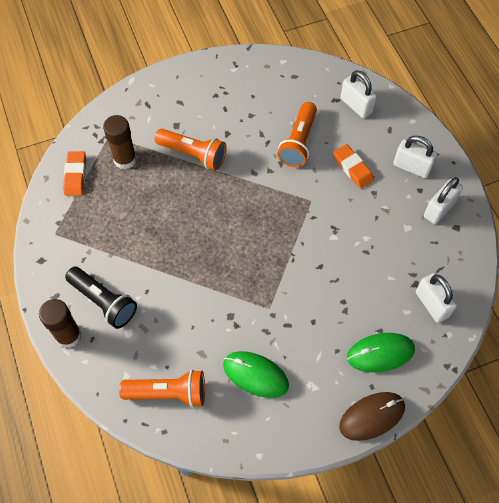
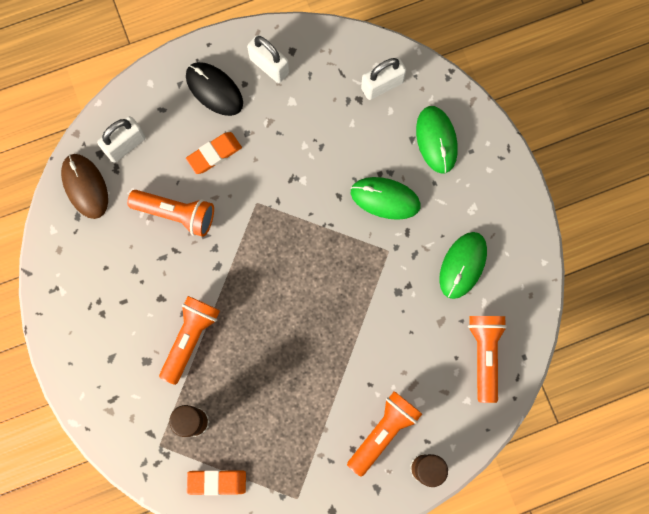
camera: 90 degrees left, 15 degrees up
black flashlight [65,267,137,329] -> orange flashlight [347,391,422,477]
brown mouse [339,392,405,441] -> brown mouse moved to [61,154,108,219]
white padlock [393,136,437,178] -> black mouse [186,62,243,116]
none -> green mouse [351,177,421,220]

